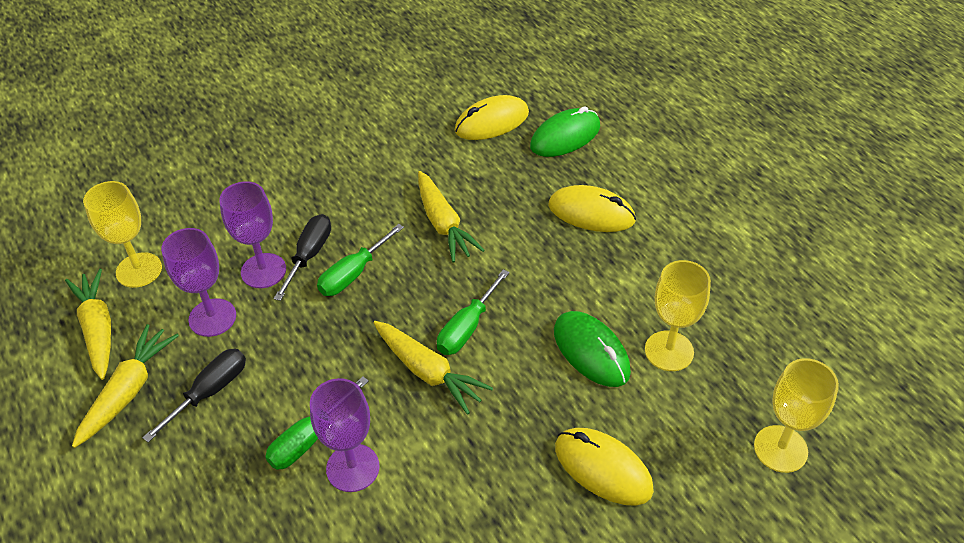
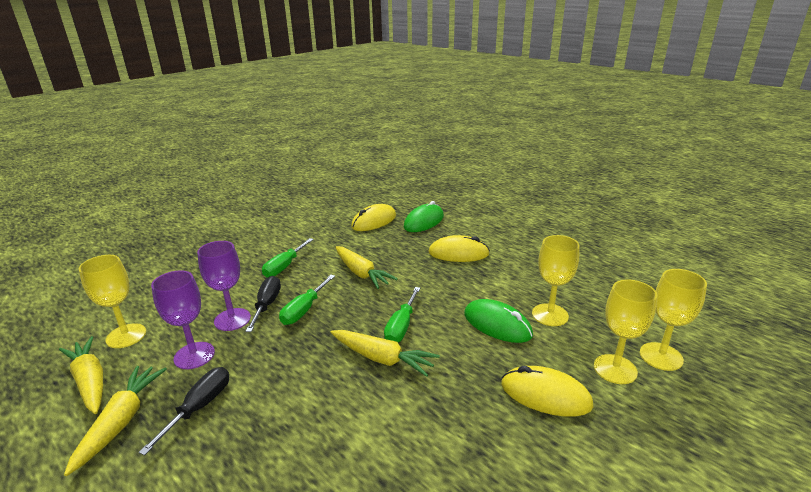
camera: 15 degrees left, 20 degrees down
green screwdriver [265,377,369,470] -> green screwdriver moved to [262,238,314,278]
purple goblet [310,378,380,492] -> none
none -> yellow goblet [594,280,657,384]

